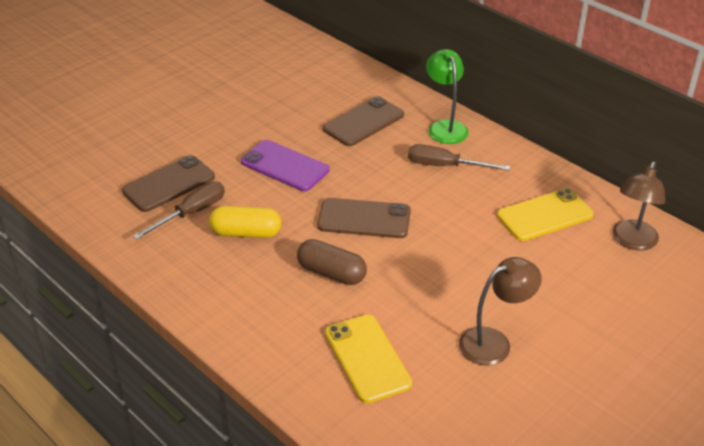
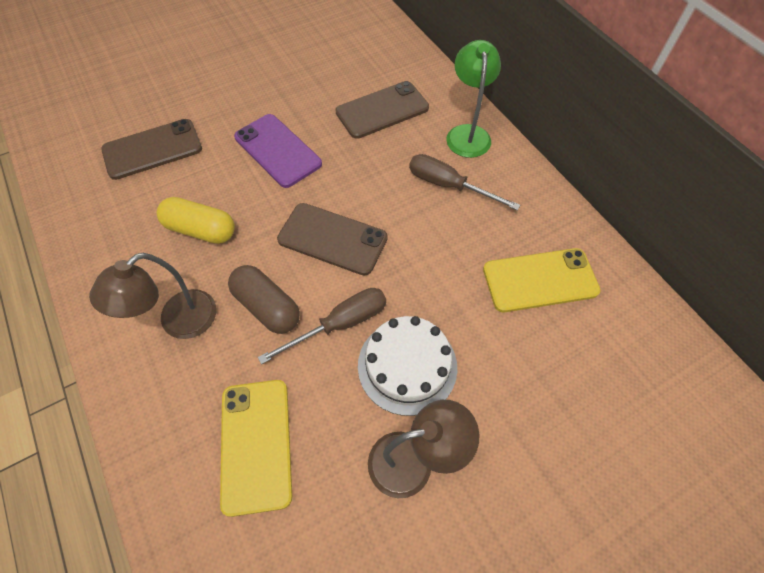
camera: 15 degrees right, 20 degrees up
brown screwdriver [133,182,225,240] -> brown screwdriver moved to [258,288,386,364]
brown lamp [612,162,665,251] -> brown lamp moved to [89,253,216,339]
none -> white cake [358,316,457,416]

